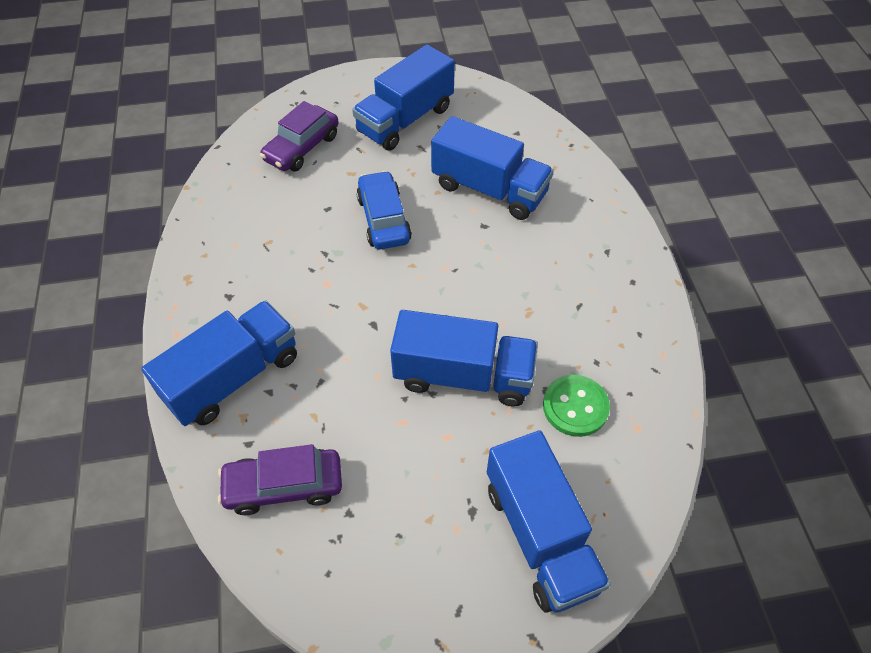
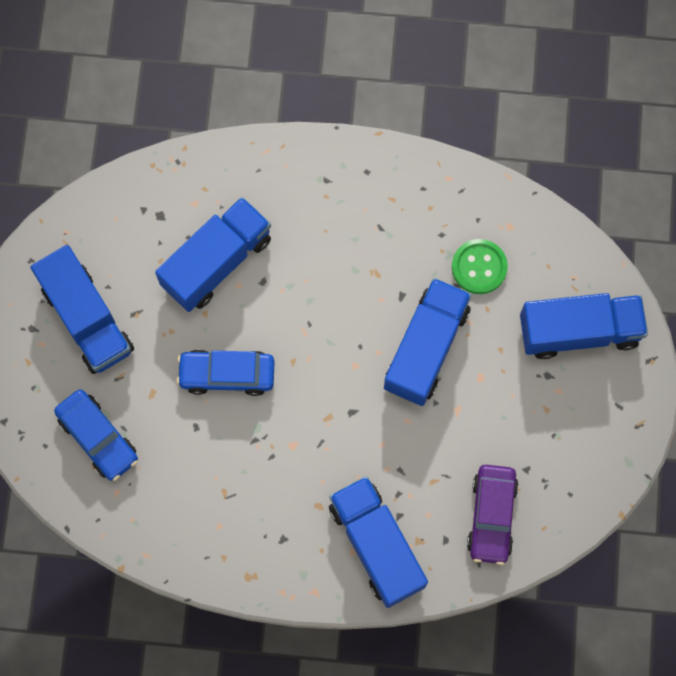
camera: 75 degrees left, 20 degrees up
purple car [260,101,339,171] -> blue car [54,389,138,481]

